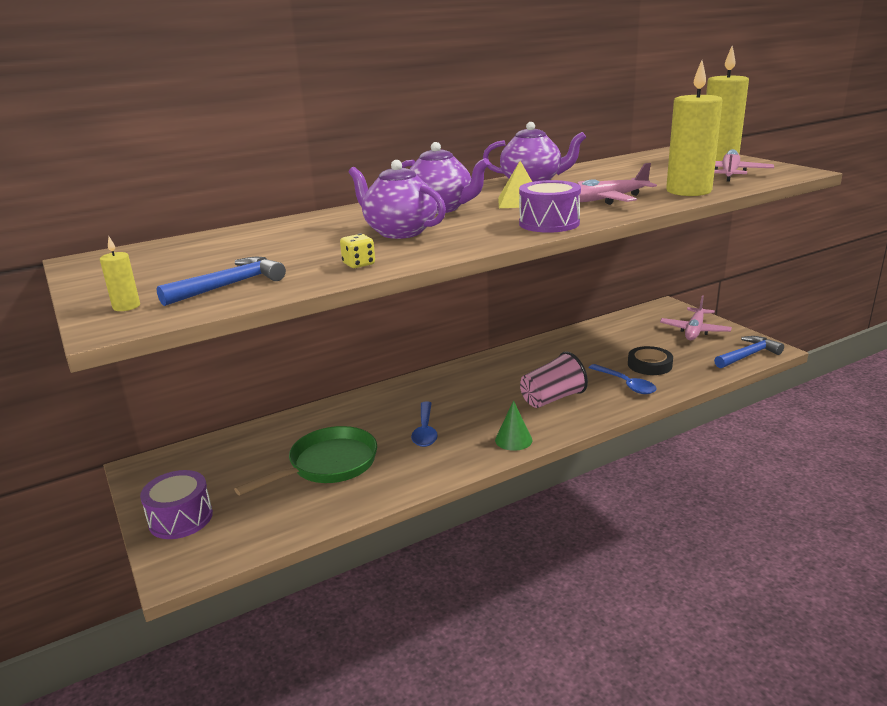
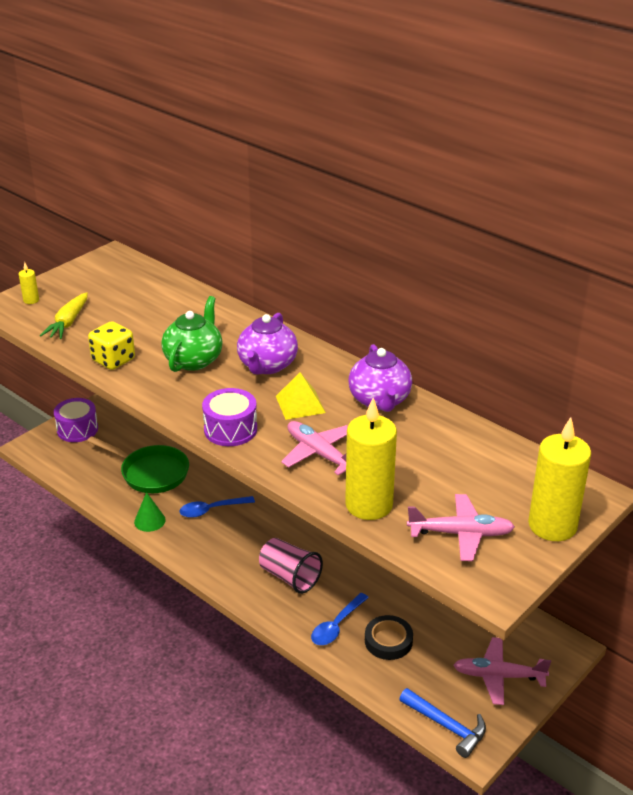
camera: 70 degrees right, 10 degrees up
blue hammer [156,257,286,306] -> yellow carrot [40,292,88,339]
yellow dice [340,234,375,268] -> yellow dice [88,321,135,370], size x1.74
purple teapot [349,160,446,239] -> green teapot [161,296,222,372]
green cone [495,401,532,451] -> green cone moved to [134,492,166,532]

